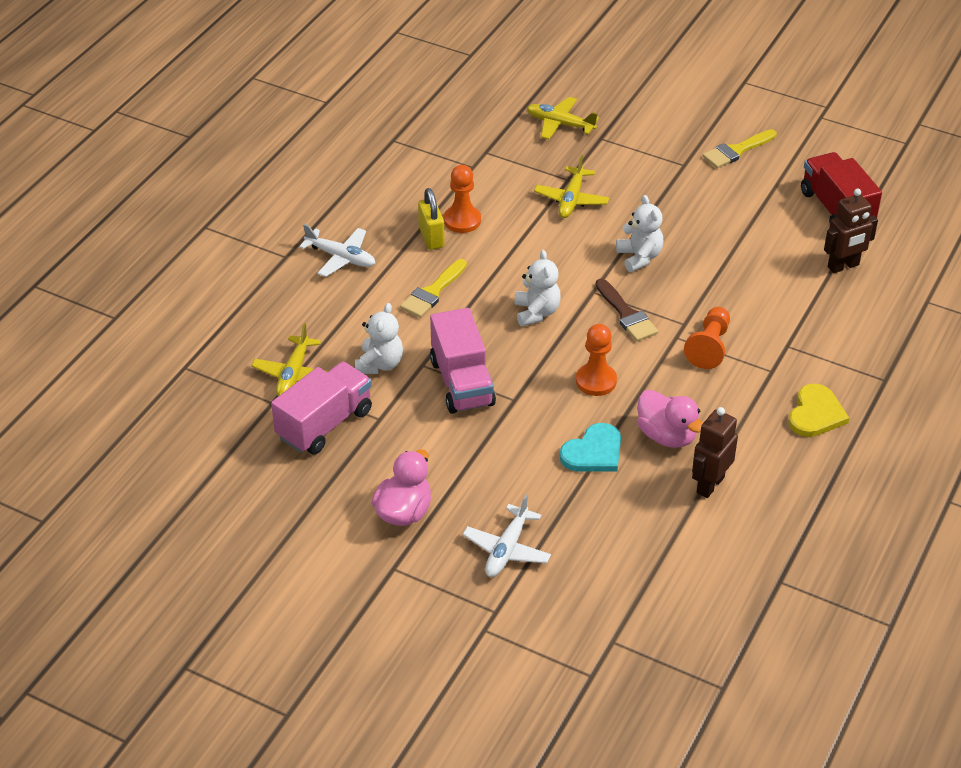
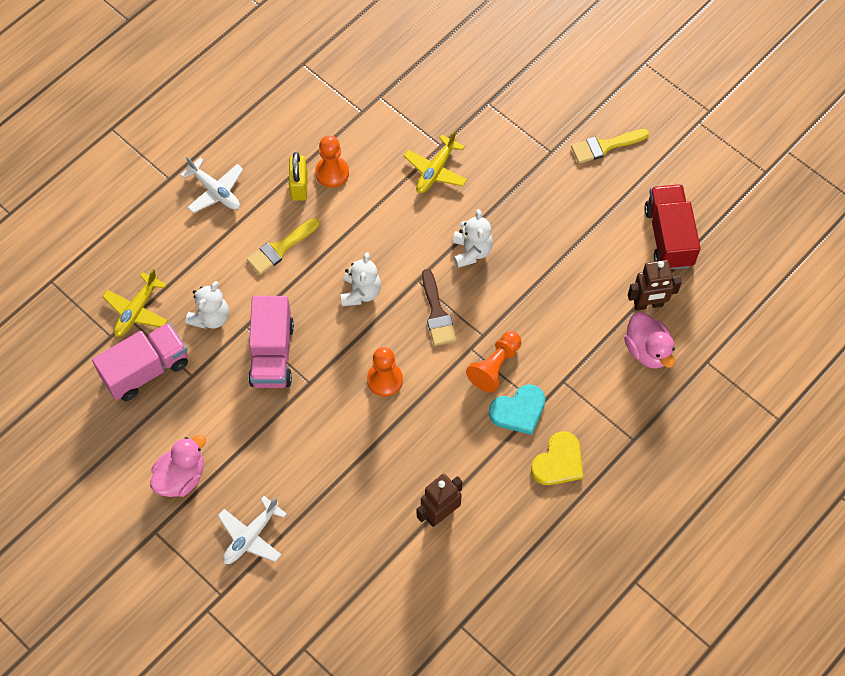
camera: 15 degrees right, 20 degrees up
yellow plane [527,97,599,139] -> none
turquoise heart [559,423,621,472] -> turquoise heart moved to [489,384,545,435]
pink duck [637,390,703,448] -> pink duck moved to [624,312,675,369]

